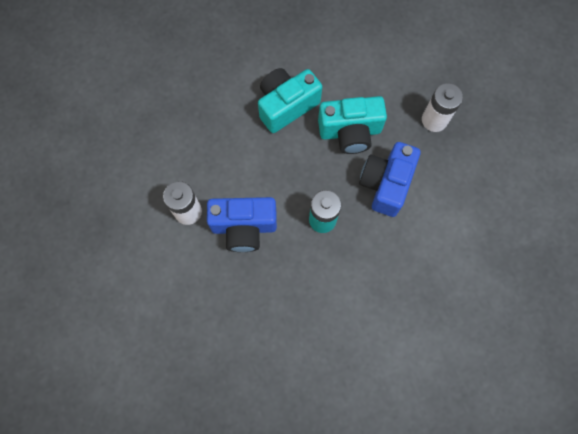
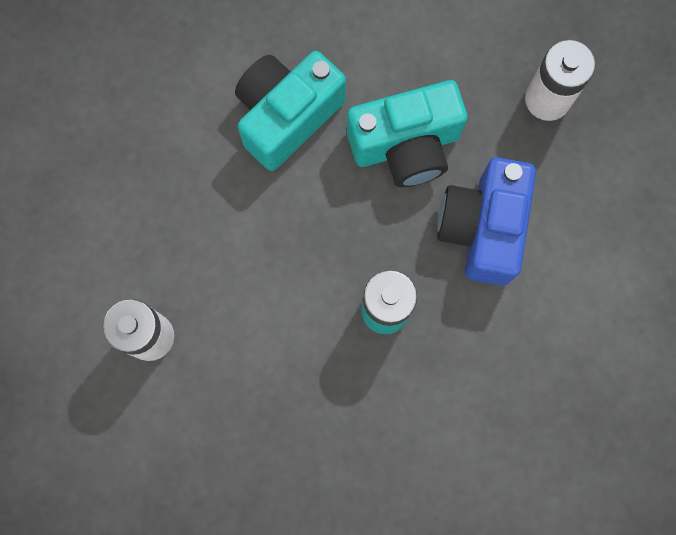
camera: 10 degrees left, 5 degrees up
blue camera [207,197,277,252] -> none

